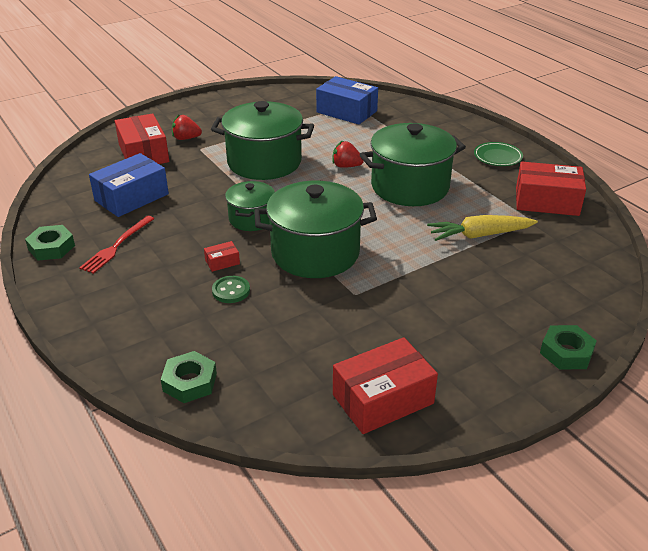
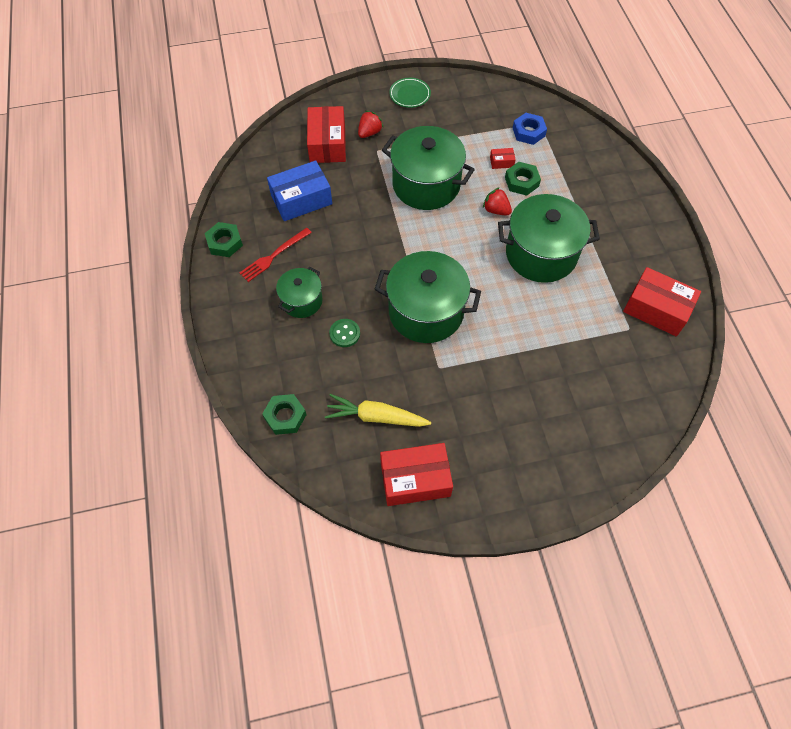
camera: 20 degrees right, 25 degrees up
red strawberry [172,114,202,140] -> red strawberry turned 105 degrees clockwise [358,111,384,138]
red box [204,241,240,272] -> red box moved to [490,148,516,169]
green pot [225,181,275,231] -> green pot moved to [276,266,323,318]
blue box [316,76,378,125] -> blue nut [513,113,547,145]
yellow carrot [427,215,538,241] -> yellow carrot moved to [325,394,431,427]
green plate [474,142,523,166] -> green plate moved to [389,78,431,108]
green nut [540,325,597,370] -> green nut moved to [505,162,541,196]

